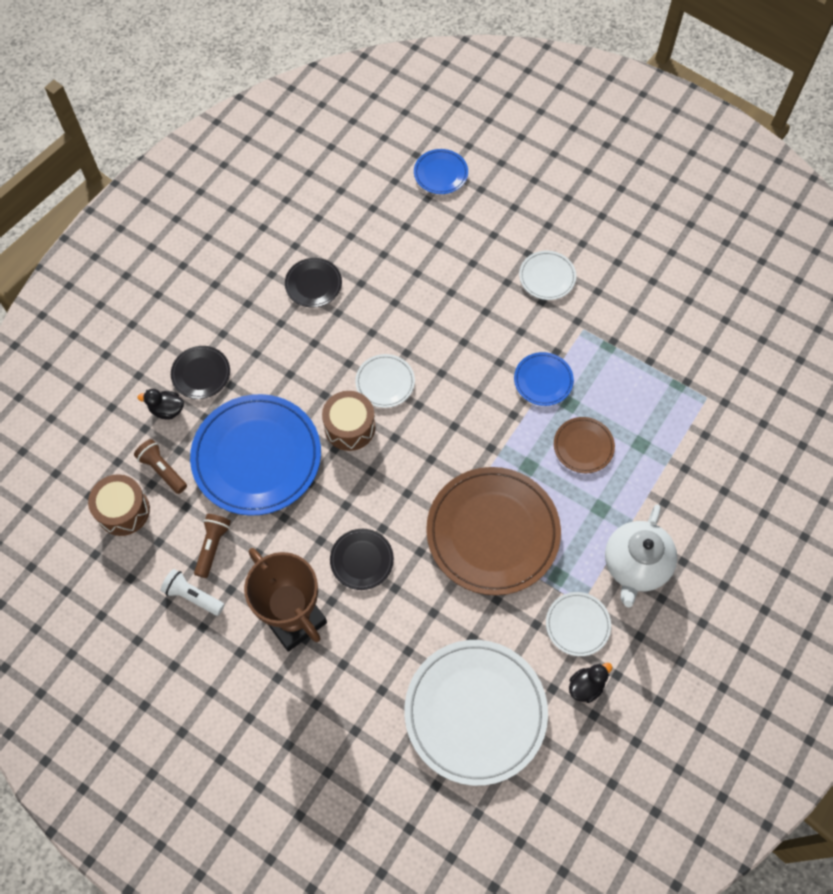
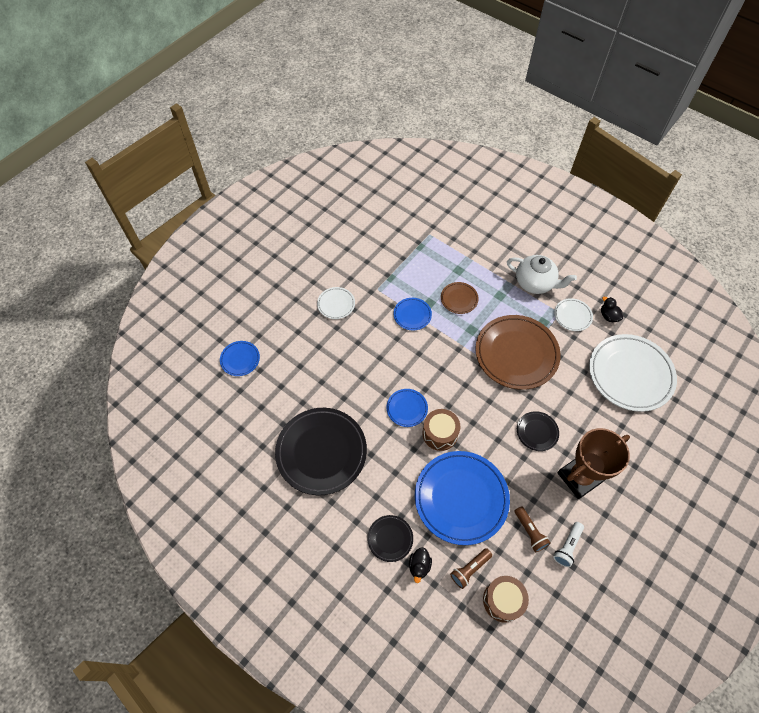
camera: 85 degrees left, 5 degrees down
brown flashlight [194,514,231,578] -> brown flashlight turned 135 degrees counterclockwise [515,506,551,552]
black plate [285,258,342,308] -> black plate [275,408,367,495], size x2.12
white plate [355,354,415,408] -> blue plate [387,389,428,427]

